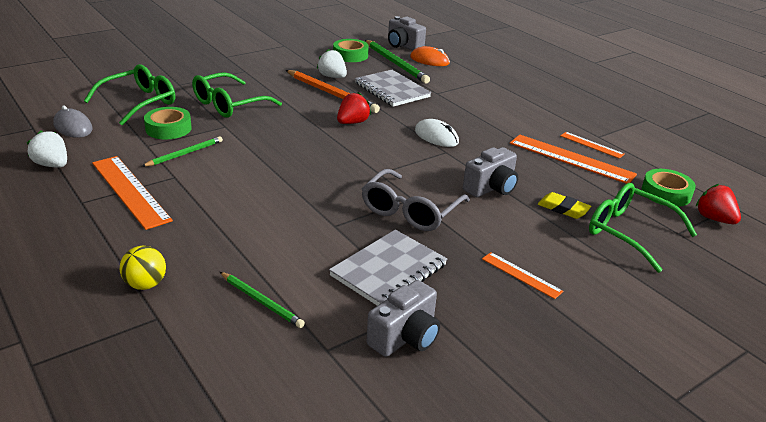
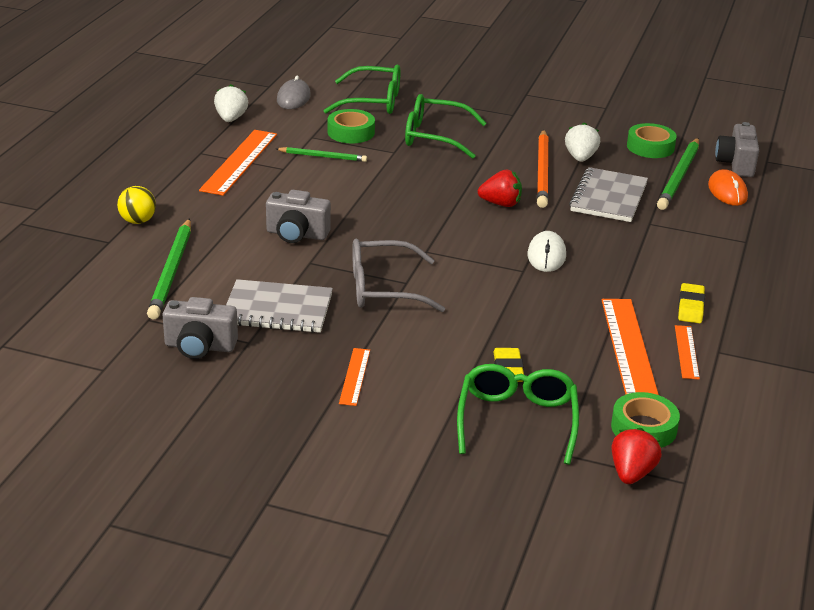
camera: 55 degrees right, 0 degrees up
green pencil [220,272,305,328] -> green pencil [147,218,191,319], size x1.69
grey camera [463,147,518,197] -> grey camera moved to [266,190,331,243]
none -> yellow eraser [678,283,705,323]

